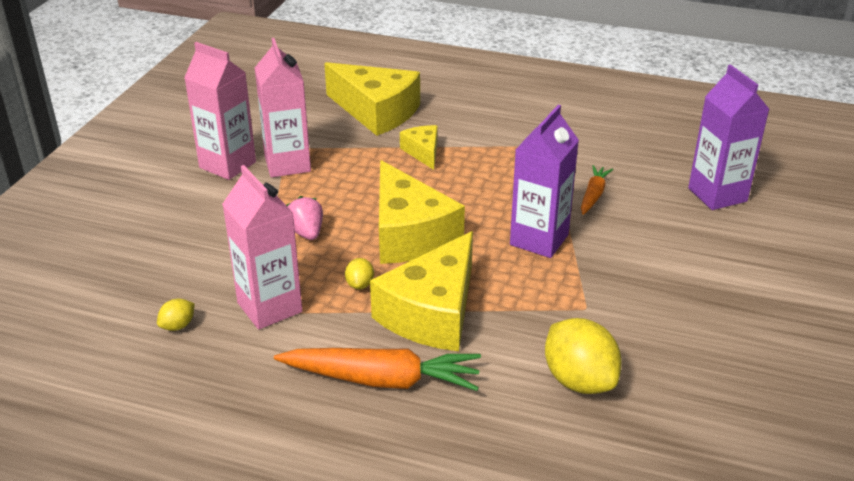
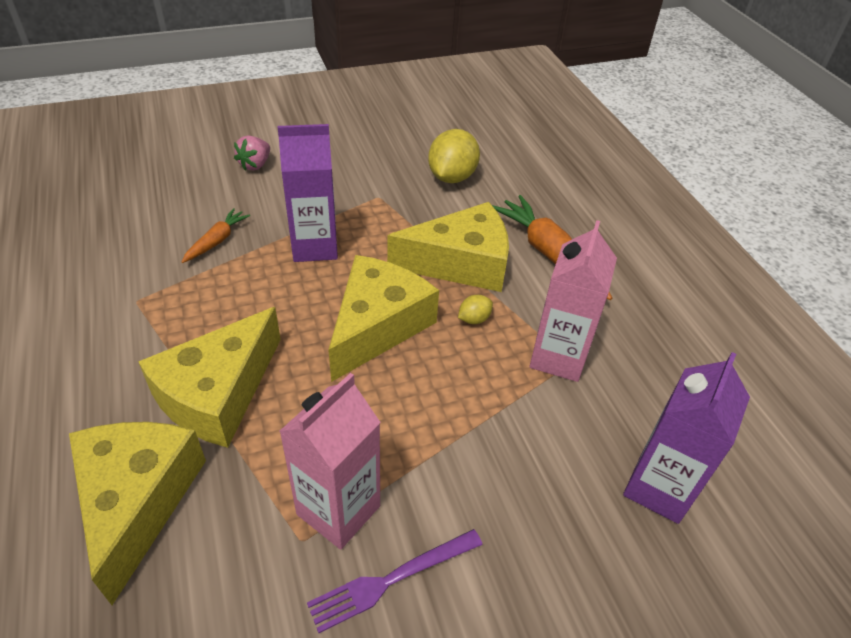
camera: 130 degrees left, 10 degrees up
yellow lemon [157,299,195,331] -> none
pink carton [184,42,256,180] -> purple fork [307,529,483,633]
pink strawberry [286,196,323,240] -> pink strawberry moved to [234,136,270,171]
yellow cheese [400,125,438,170] -> yellow cheese [138,307,281,448], size x1.99
orange carrot [581,165,613,215] -> orange carrot turned 135 degrees clockwise [181,208,250,263]
purple carton [688,65,770,210] -> purple carton moved to [623,352,750,524]

